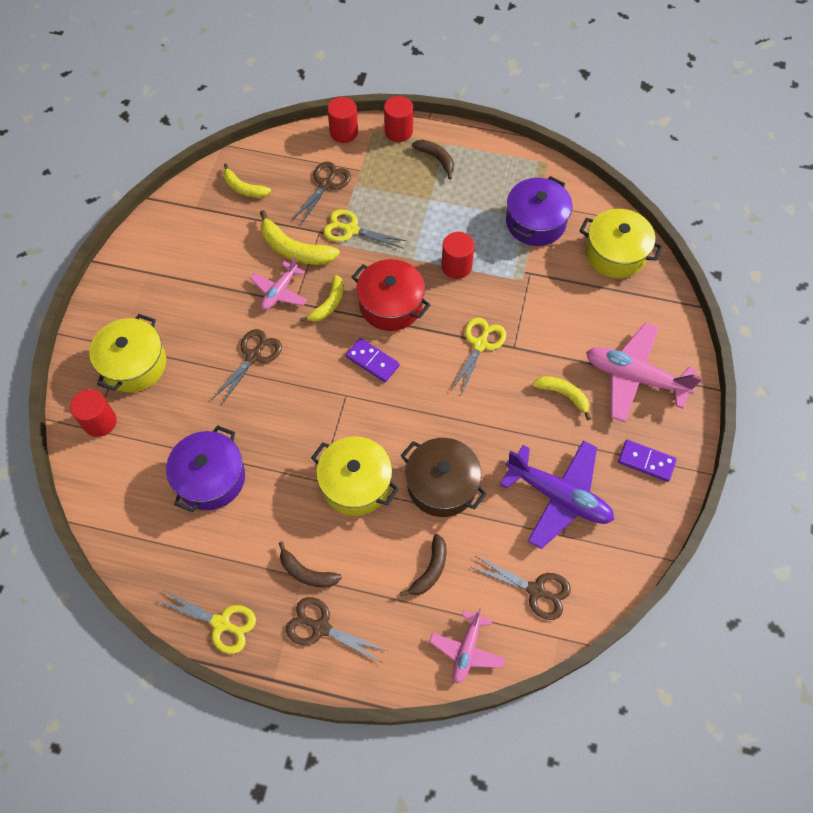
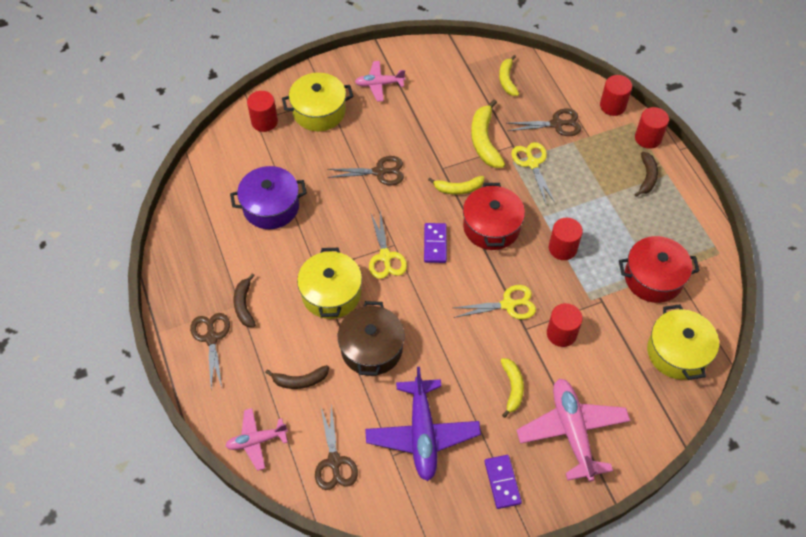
camera: 55 degrees right, 5 degrees down
yellow scissors [157,590,256,654] -> yellow scissors moved to [369,212,407,279]
pink plane [250,257,307,310] -> pink plane moved to [355,61,405,102]
purple pot [506,176,572,246] -> red pot [619,236,700,303]
none -> red cylinder [547,303,583,347]

